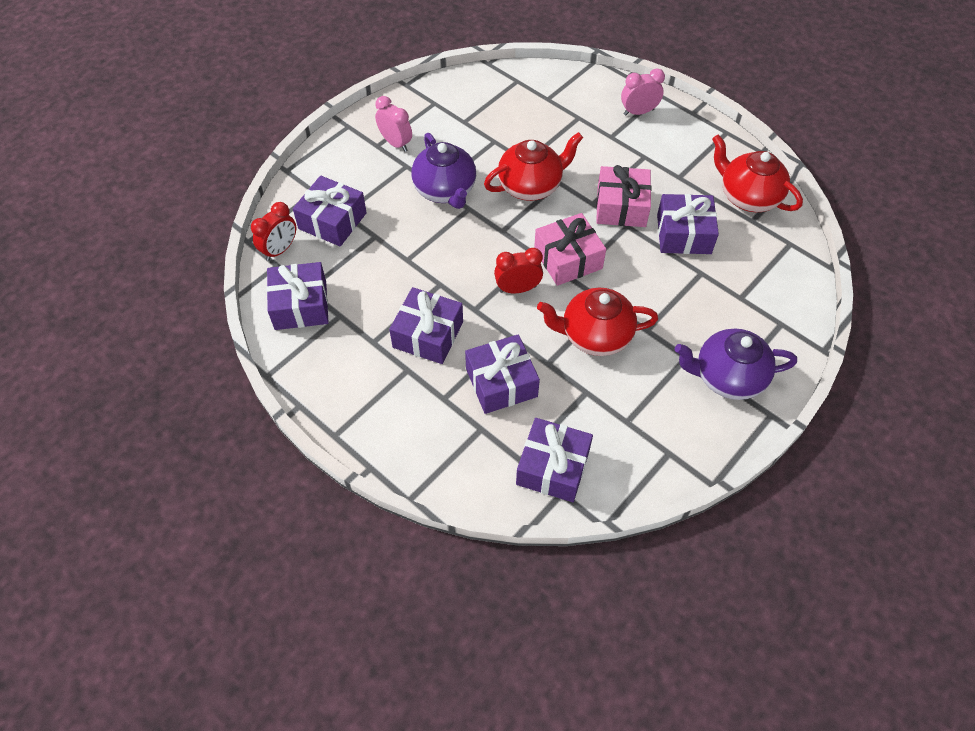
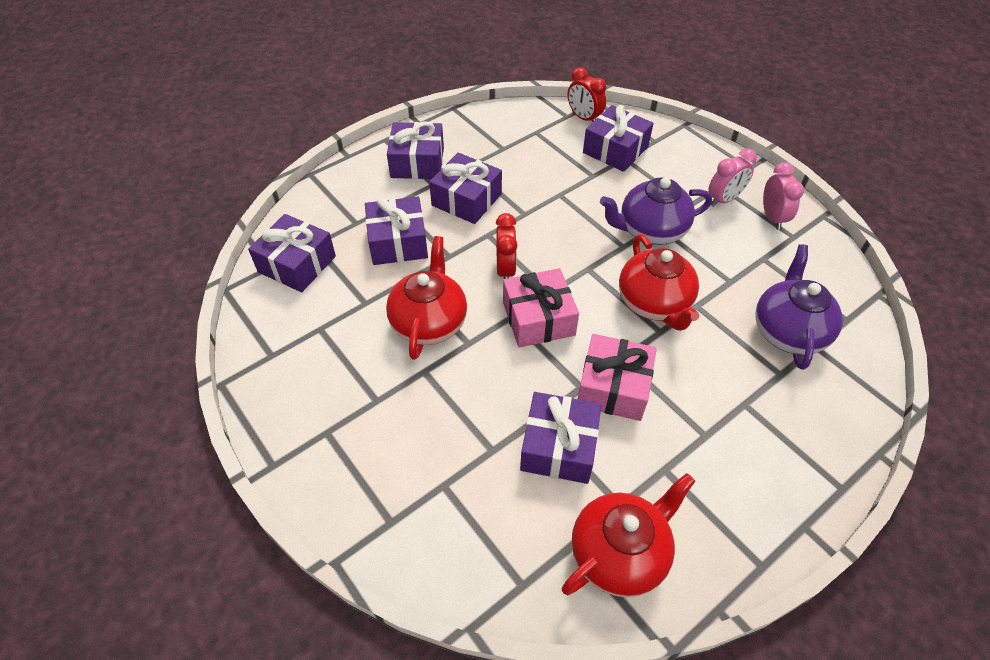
camera: 100 degrees right, 5 degrees down
purple gift [267,262,329,330] -> purple gift moved to [387,122,444,179]
pink clock [621,68,665,116] -> pink clock moved to [763,162,804,230]
purple teapot [675,329,797,400] -> purple teapot moved to [755,244,843,370]

